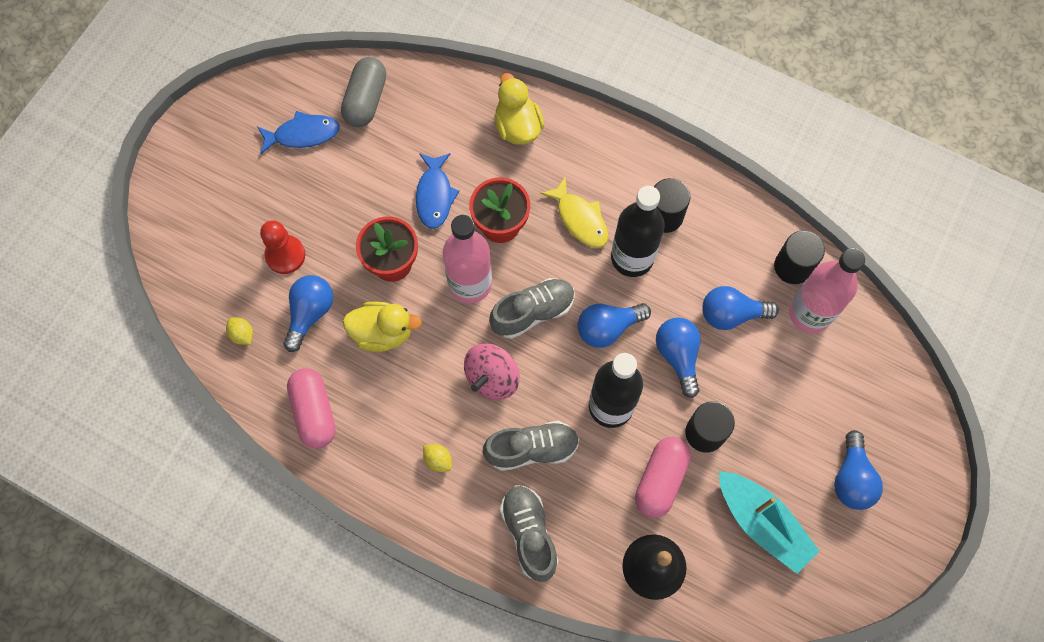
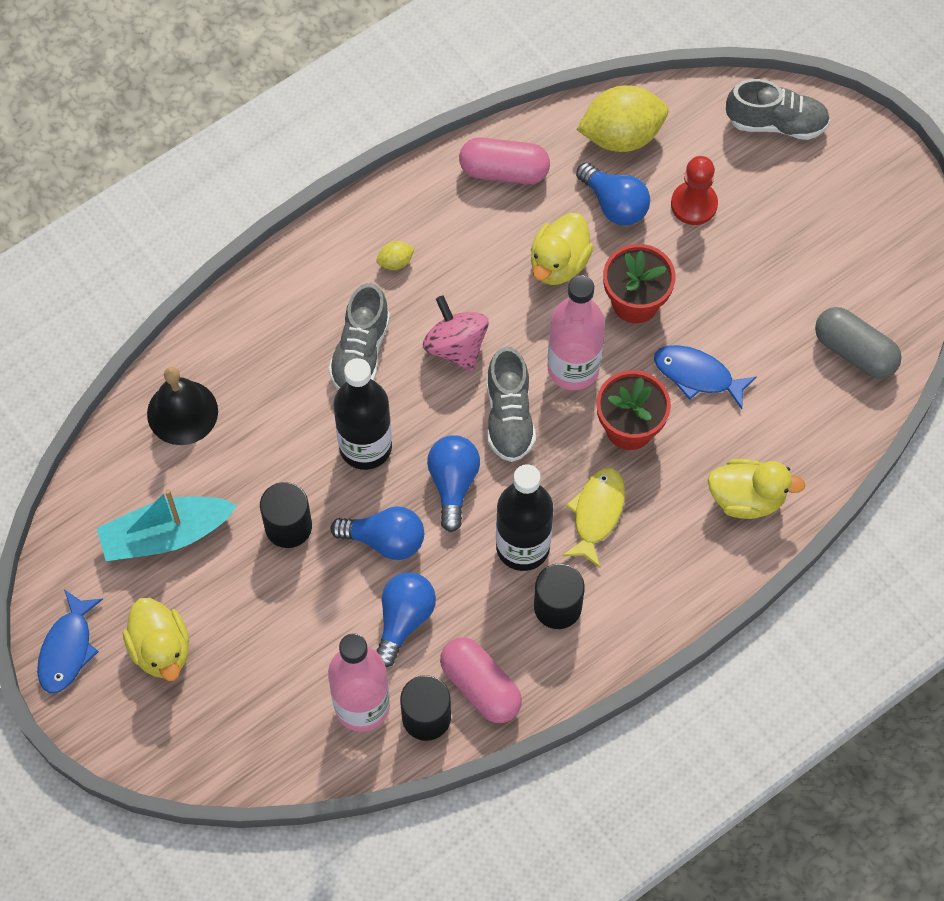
camera: 115 degrees right, 5 degrees down
yellow lemon [226,317,253,345] -> yellow lemon [576,85,668,152], size x2.36
blue fish [257,111,340,154] -> blue fish moved to [37,589,103,694]
grey shoe [500,485,558,582] -> grey shoe moved to [726,79,830,140]
yellow fish [540,176,608,248] -> yellow fish turned 120 degrees clockwise [562,468,625,568]
pink capsule [635,437,691,518] -> pink capsule moved to [440,637,522,723]
blue light bulb [834,430,883,510] -> yellow duck [123,598,189,681]

